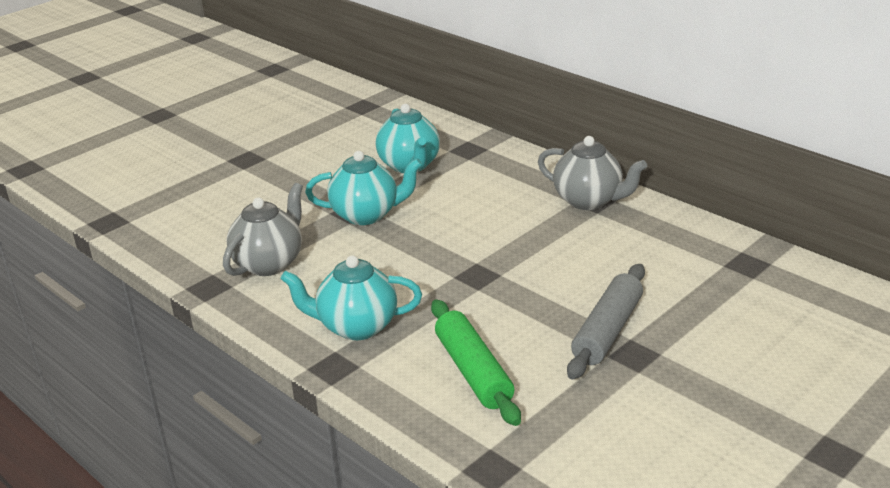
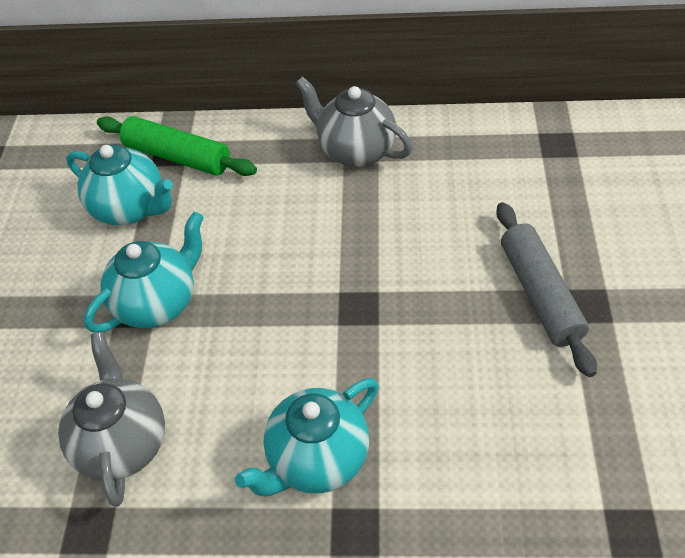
camera: 40 degrees left, 20 degrees up
green rolling pin [431,300,521,426] -> green rolling pin moved to [97,116,257,176]
grey teapot [538,136,647,210] -> grey teapot turned 135 degrees counterclockwise [296,76,412,167]

